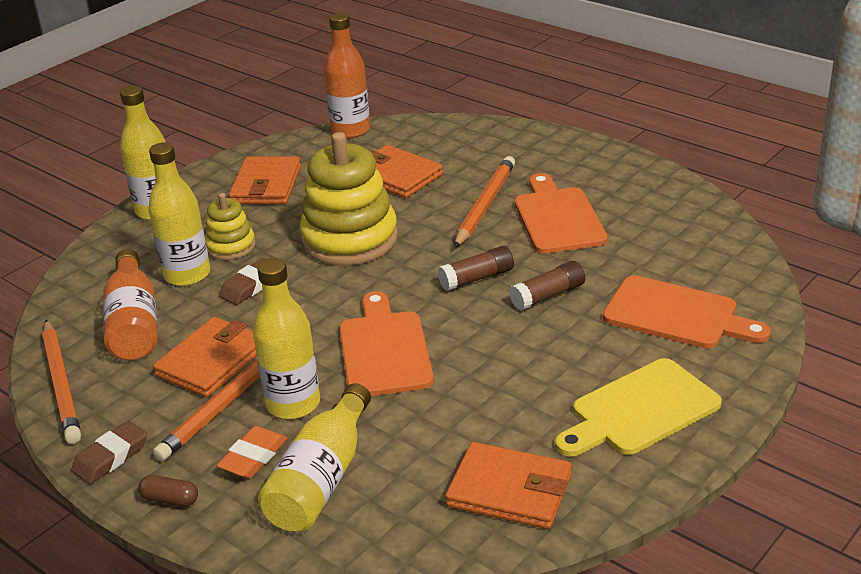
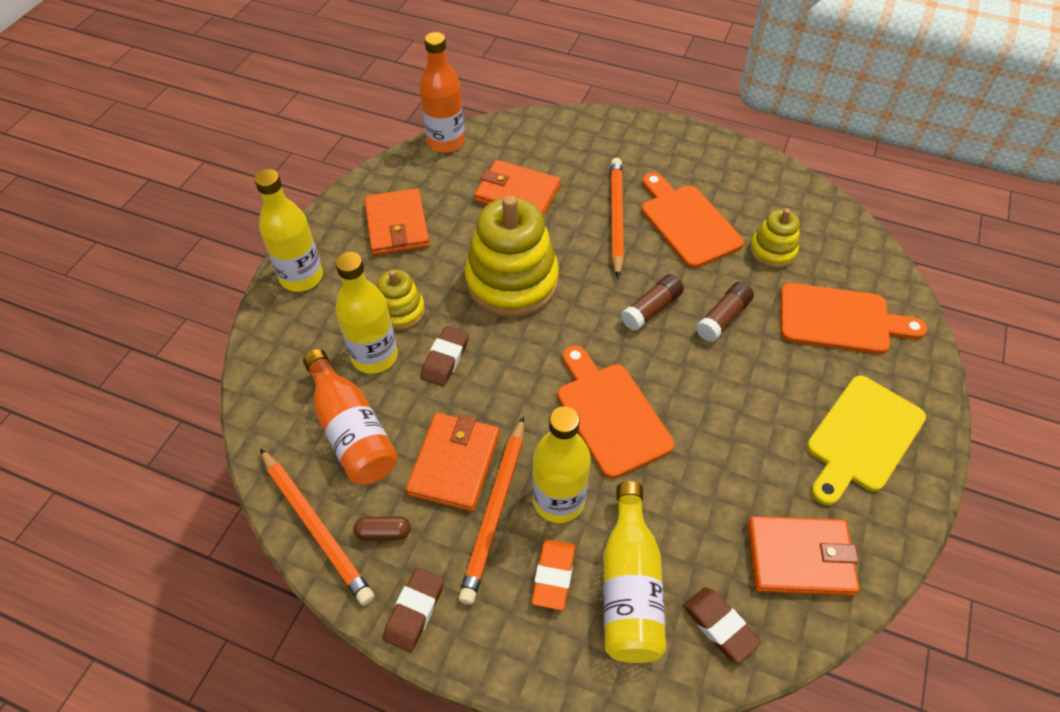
camera: 20 degrees left, 20 degrees up
brown capsule [138,475,198,507] -> brown capsule moved to [353,516,411,541]
none -> brown eraser [683,587,761,663]
none -> yellow stacking toy [750,208,800,268]

